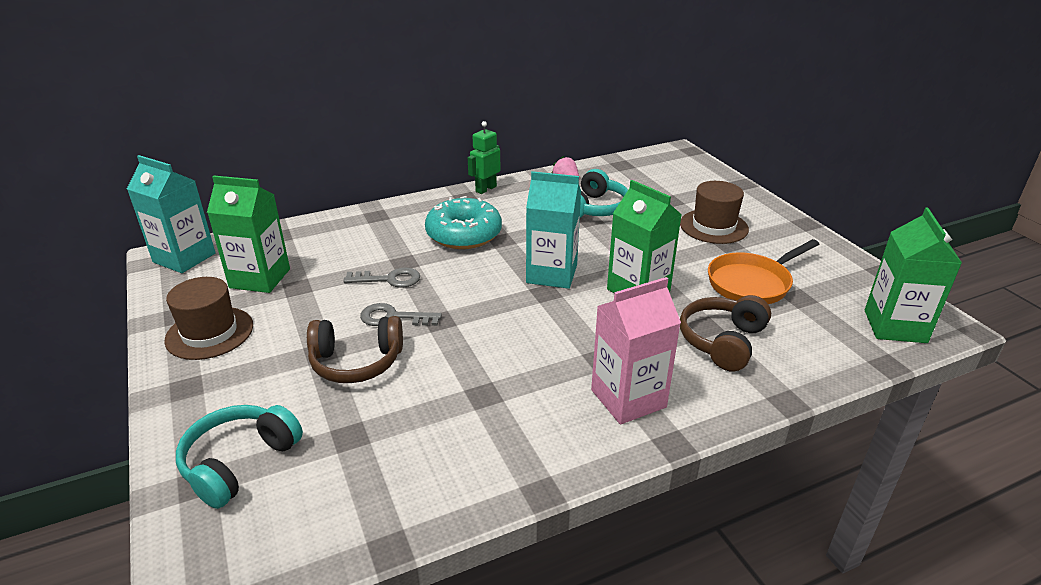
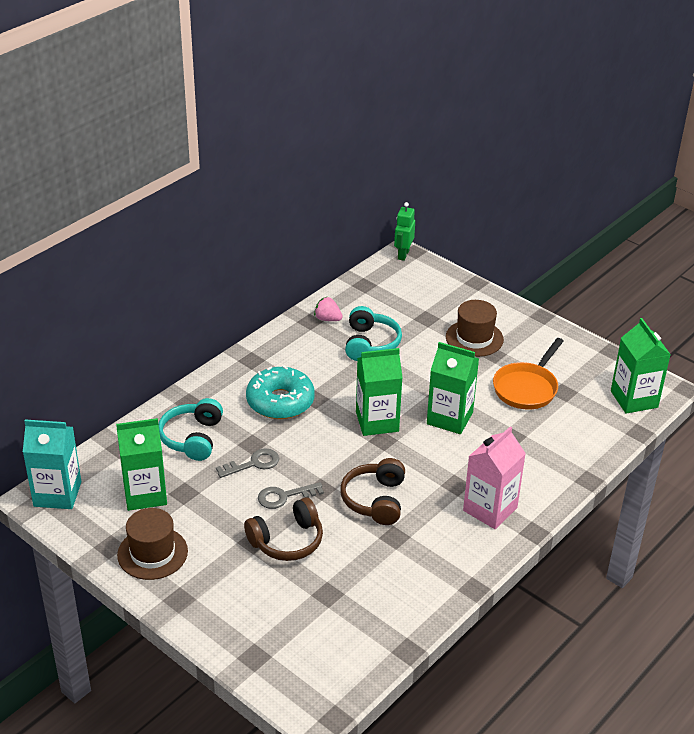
camera: 25 degrees left, 5 degrees up
turquoise headphones [176,405,303,509] -> turquoise headphones moved to [158,398,223,461]
green robot [468,121,501,194] -> green robot moved to [394,202,415,261]
turquoise carton [526,171,581,289] -> green carton [356,348,403,436]
brown headphones [680,295,771,372] -> brown headphones moved to [340,458,405,525]

